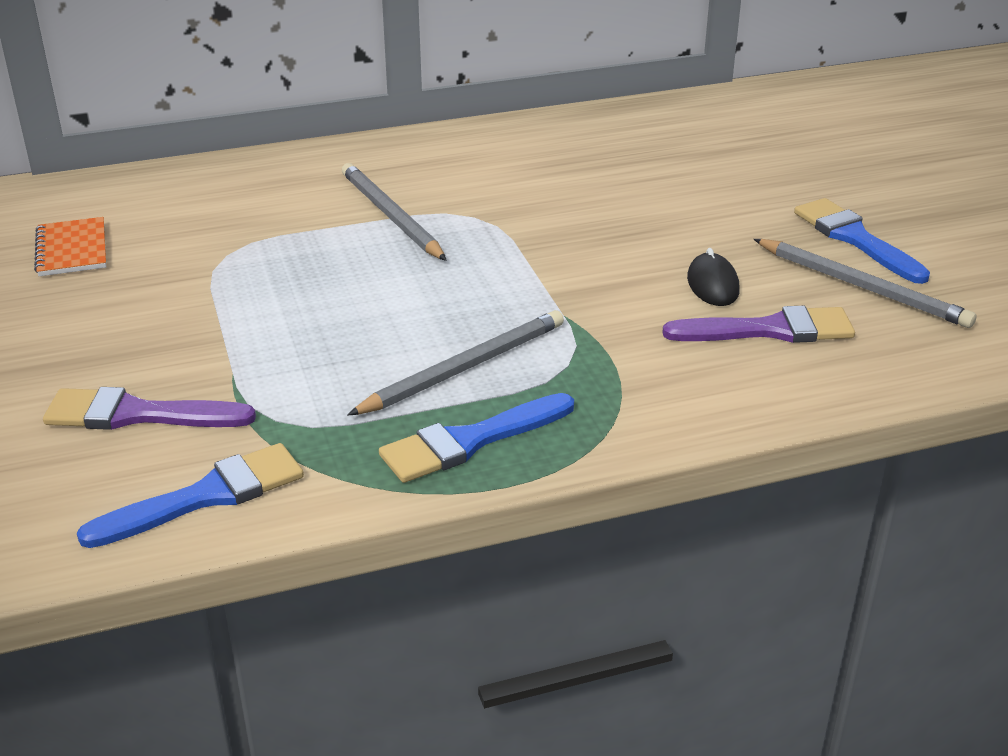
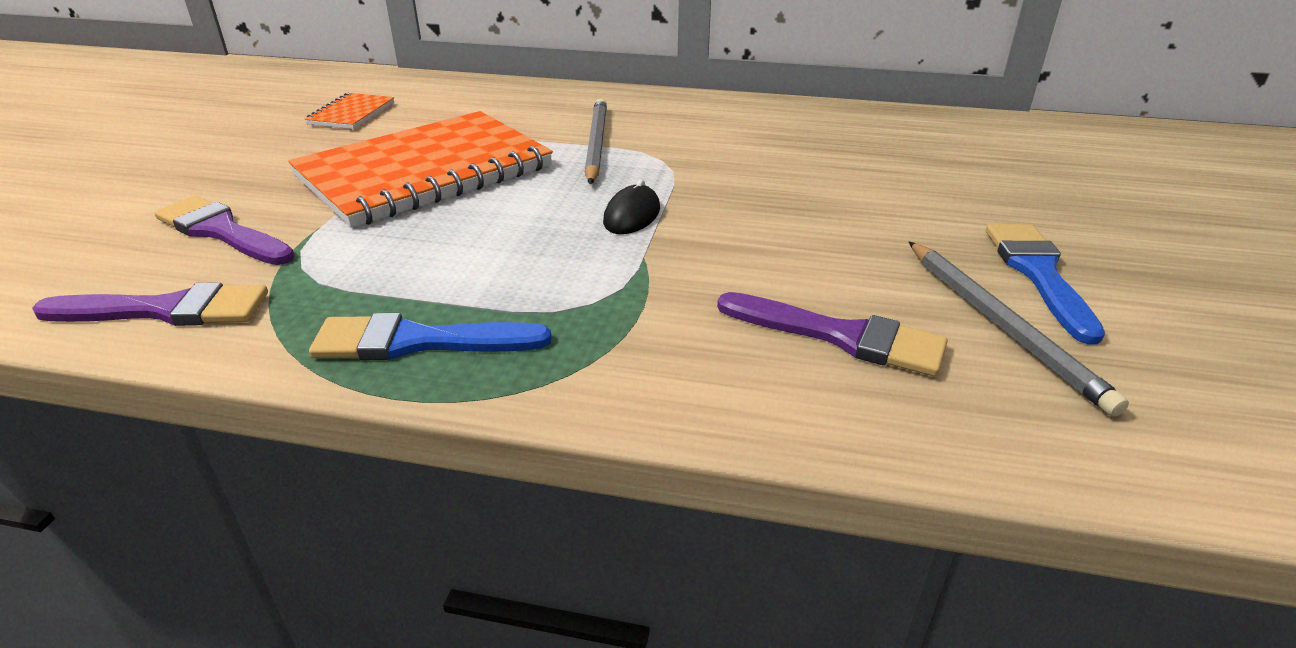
camera: 30 degrees right, 0 degrees up
blue brush [77,443,304,548] -> purple brush [32,282,268,326]
grey pencil [347,310,564,416] -> none
black mouse [687,248,740,306] -> black mouse moved to [603,179,660,234]
none -> orange notebook [288,111,553,228]

